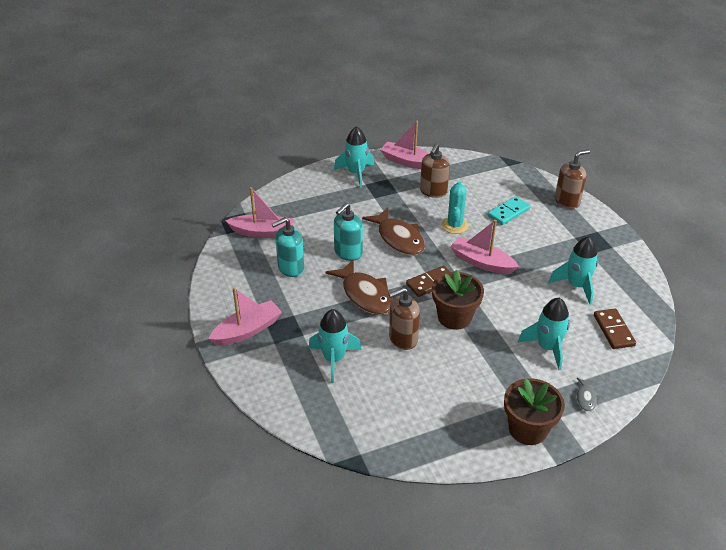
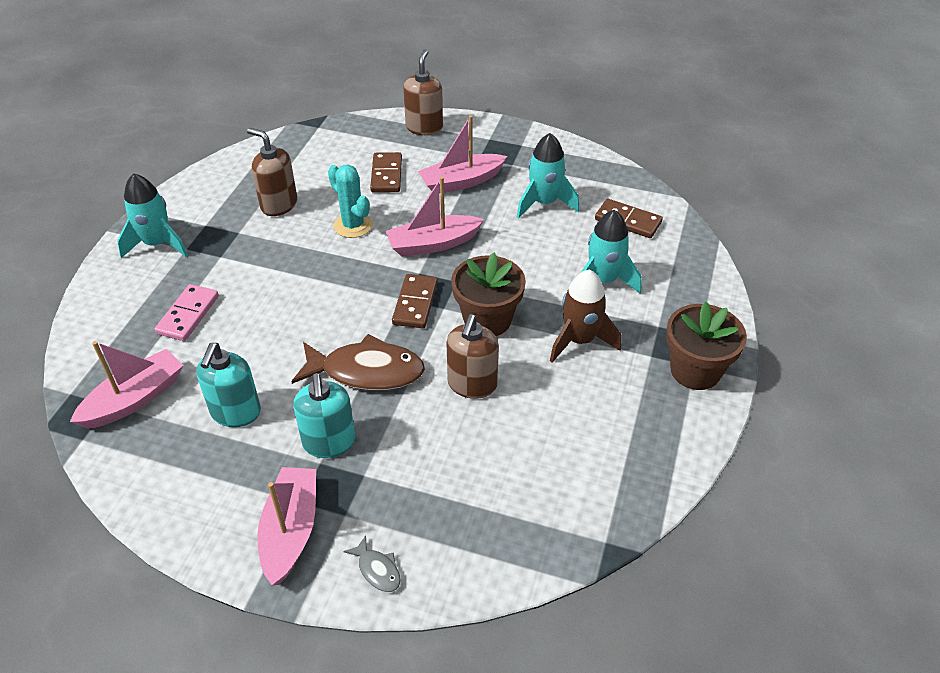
camera: 50 degrees left, 5 degrees up
turquoise rocket [308,309,362,383] -> none
turquoise soap dispenser [334,203,363,261] -> turquoise soap dispenser moved to [293,373,355,458]
brown fish [362,207,425,256] -> none
pink boat [380,121,430,169] -> pink boat moved to [418,115,507,194]
brown soap dispenser [420,143,450,198] -> brown soap dispenser turned 150 degrees clockwise [247,128,297,216]
turquoise domino [488,196,530,225] -> brown domino [370,152,402,193]
grey fish [577,378,601,411] -> grey fish moved to [343,535,401,592]
none -> pink domino [154,284,219,341]
none -> brown rocket [550,270,621,363]

